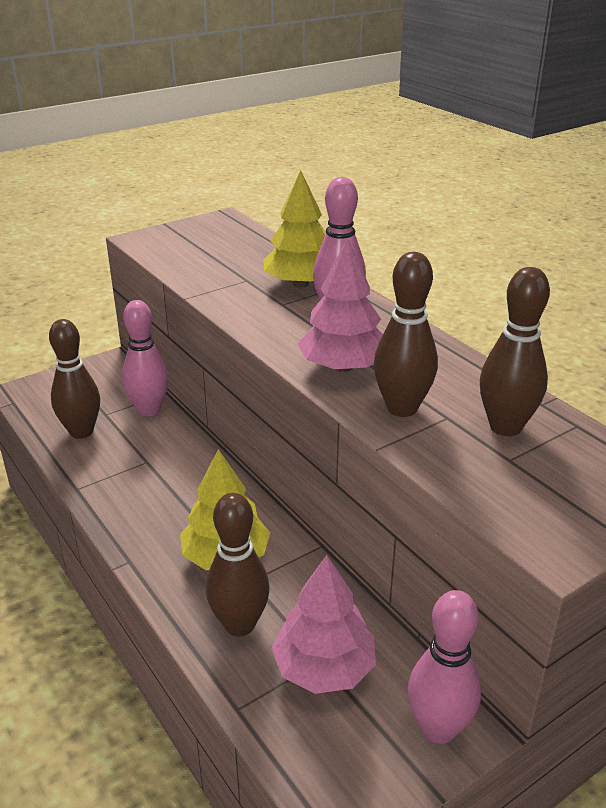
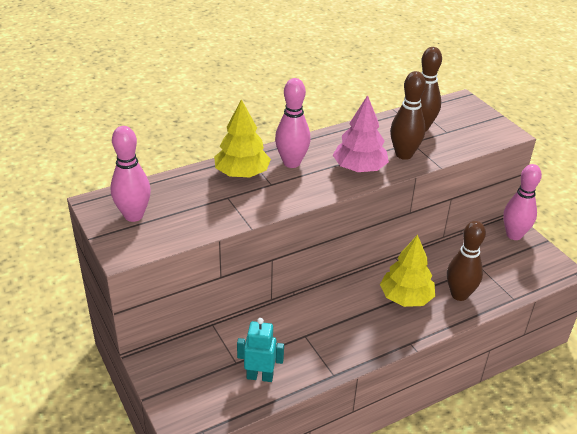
camera: 85 degrees left, 5 degrees up
brown bowling pin [49,319,100,439] -> turquoise robot [237,318,284,382]
pink bowling pin [122,300,169,416] -> pink bowling pin moved to [111,126,151,222]
pink tree [271,555,376,694] -> none

